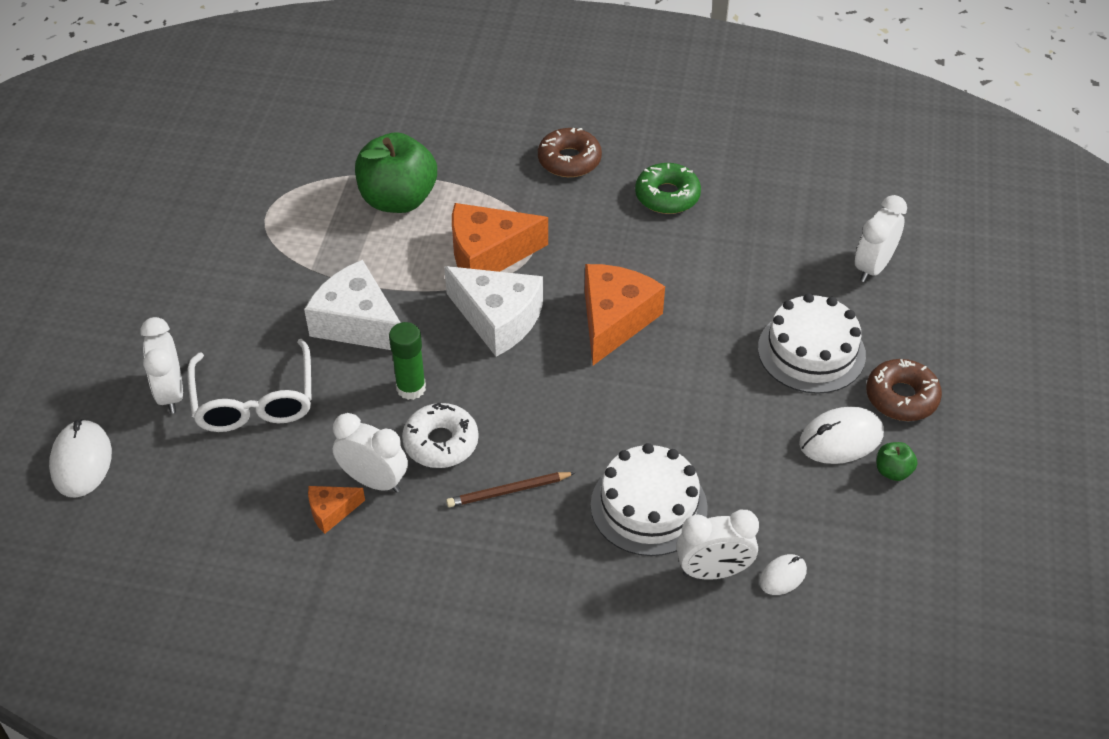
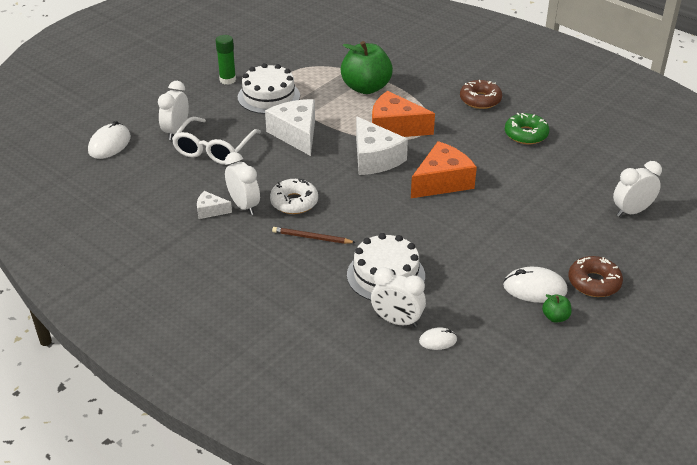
camera: 30 degrees right, 10 degrees down
orange cheese [308,486,365,534] -> white cheese [197,191,232,219]
green glue stick [389,322,426,400] -> green glue stick moved to [216,35,236,85]
white cake [758,293,866,394] -> white cake moved to [238,63,300,114]

